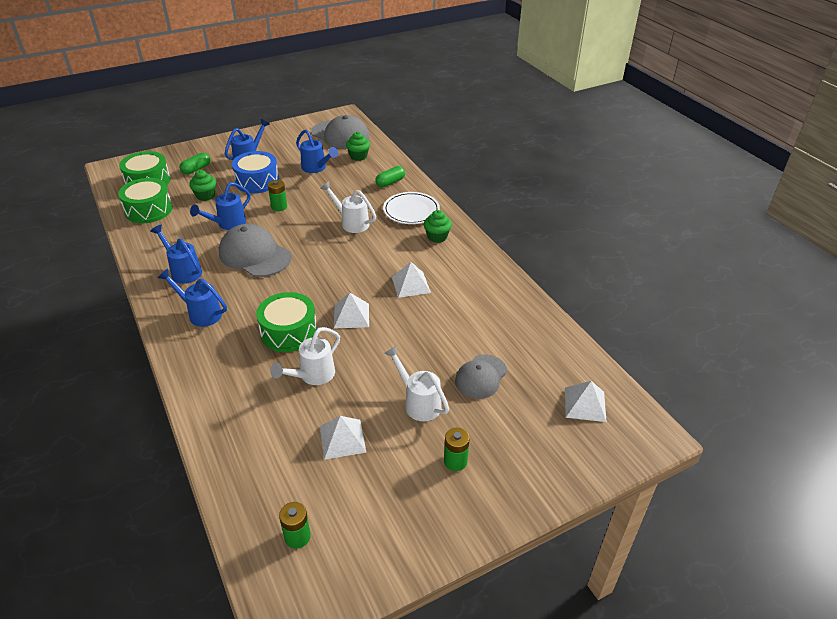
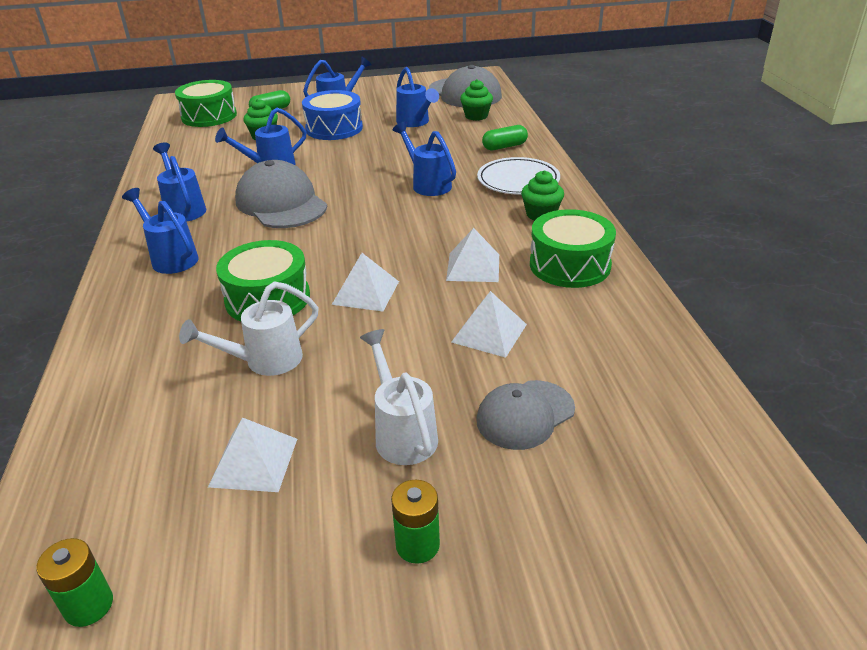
camera: 20 degrees right, 5 degrees down
green drum [118,178,173,223] -> green drum moved to [530,209,616,288]
green battery [268,180,287,211] -> none
white watering can [320,181,376,233] -> blue watering can [393,121,456,196]
white pyramid [565,381,607,422] -> white pyramid moved to [451,291,527,358]

